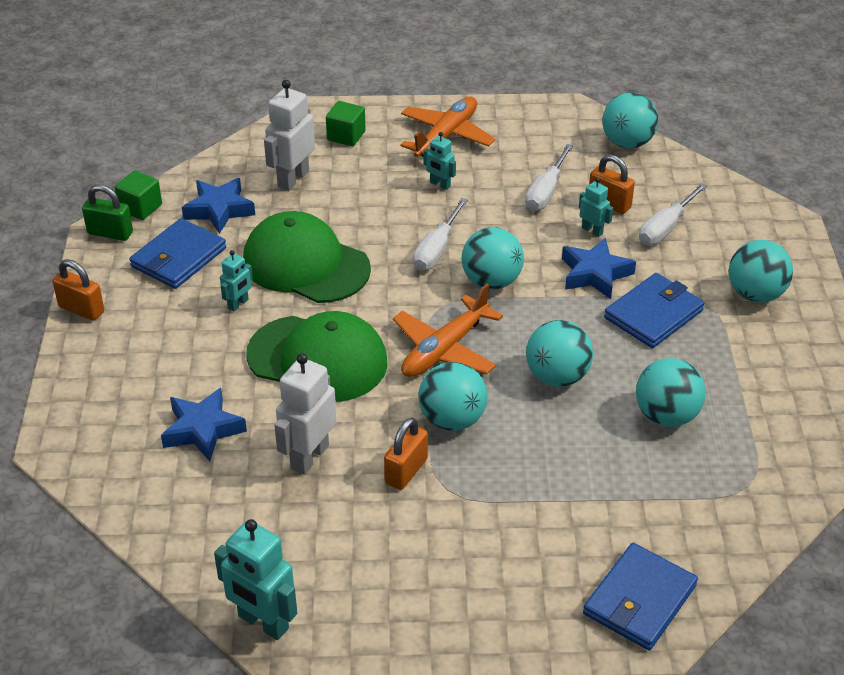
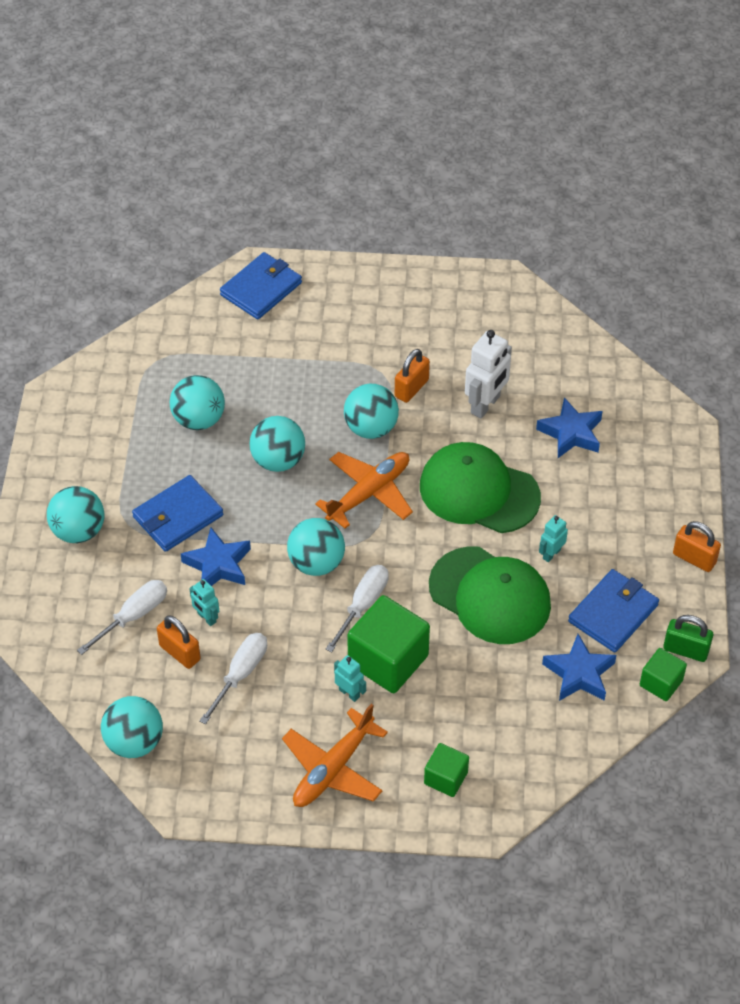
camera: 175 degrees left, 10 degrees up
turquoise robot [214,519,297,640] -> none
white robot [264,80,315,191] -> none
none -> green cube [347,595,430,693]

